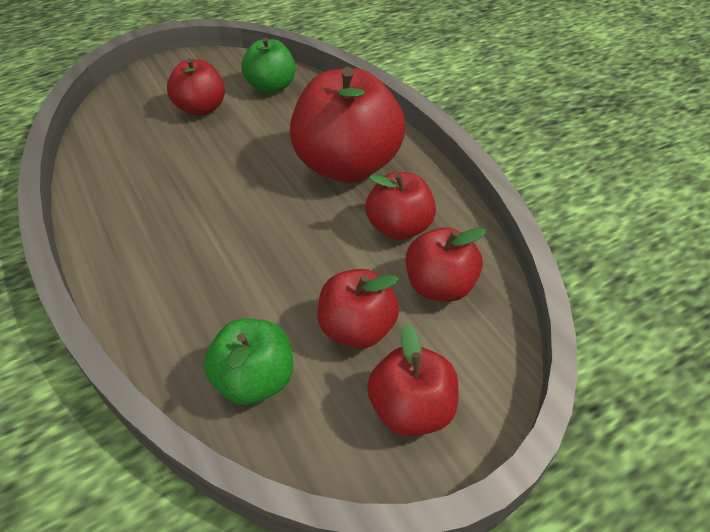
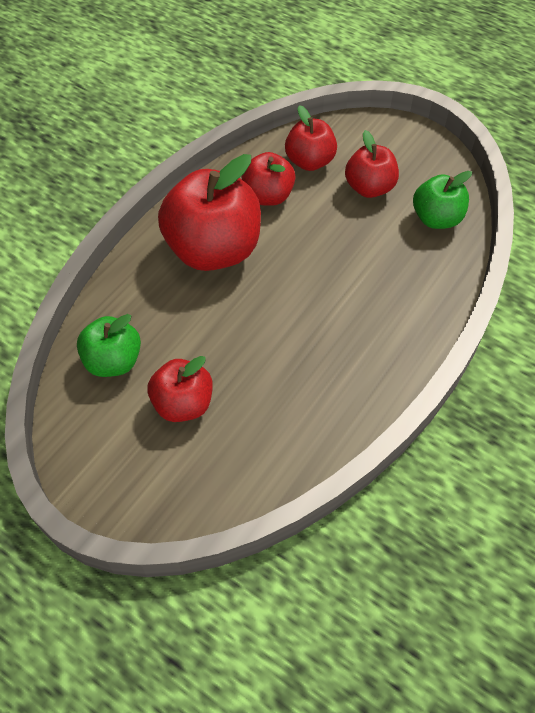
camera: 115 degrees left, 10 degrees up
red apple [367,324,458,436] -> none

